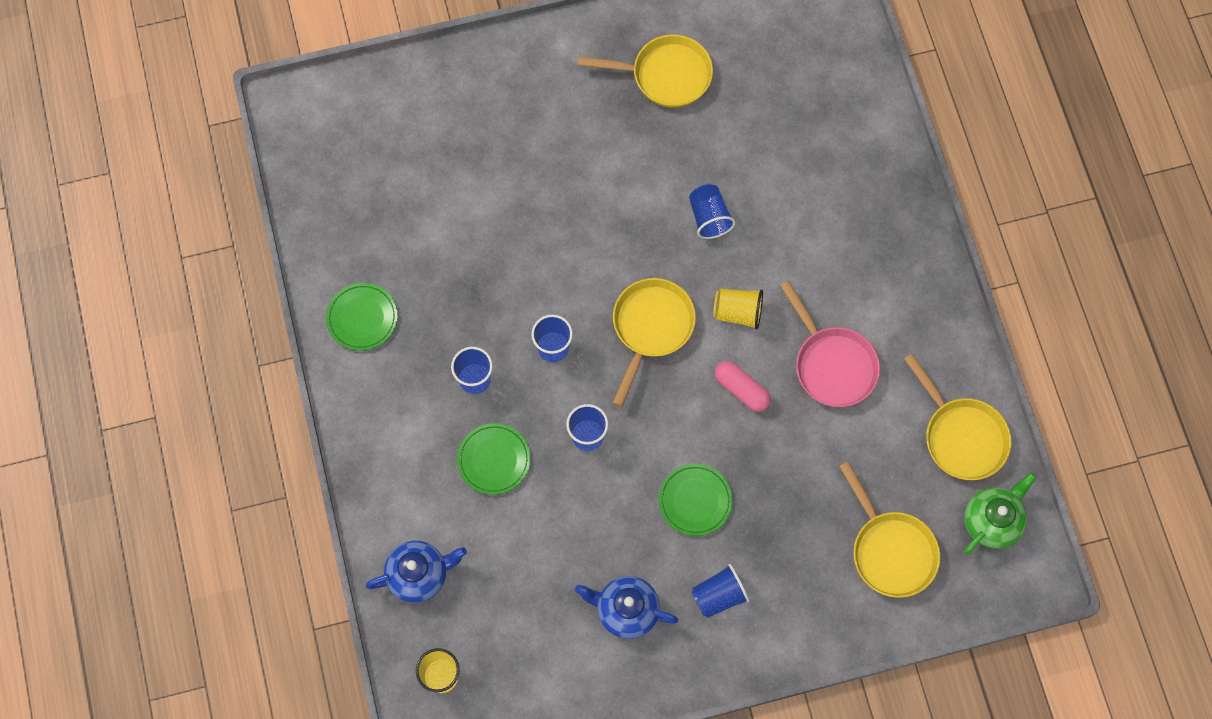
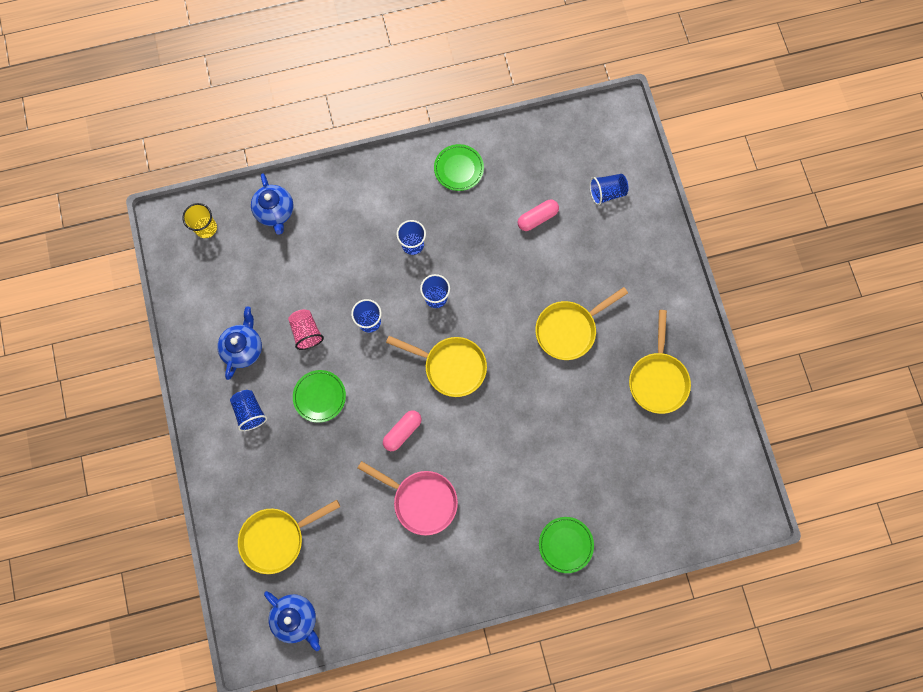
camera: 90 degrees right, 5 degrees up
green plate [457,423,531,495] -> green plate moved to [539,517,594,573]
blue cup [689,184,735,239] -> blue cup moved to [590,174,629,205]
yellow cup [713,289,763,330] -> none
pink pan [780,281,880,407] -> pink pan turned 120 degrees counterclockwise [358,461,458,535]
yellow pan [904,353,1011,480] -> yellow pan moved to [535,287,628,360]
green teapot [964,472,1037,555] -> blue teapot [264,591,321,651]
none -> pink cup [288,309,324,350]
none -> pink capsule [518,200,559,231]

